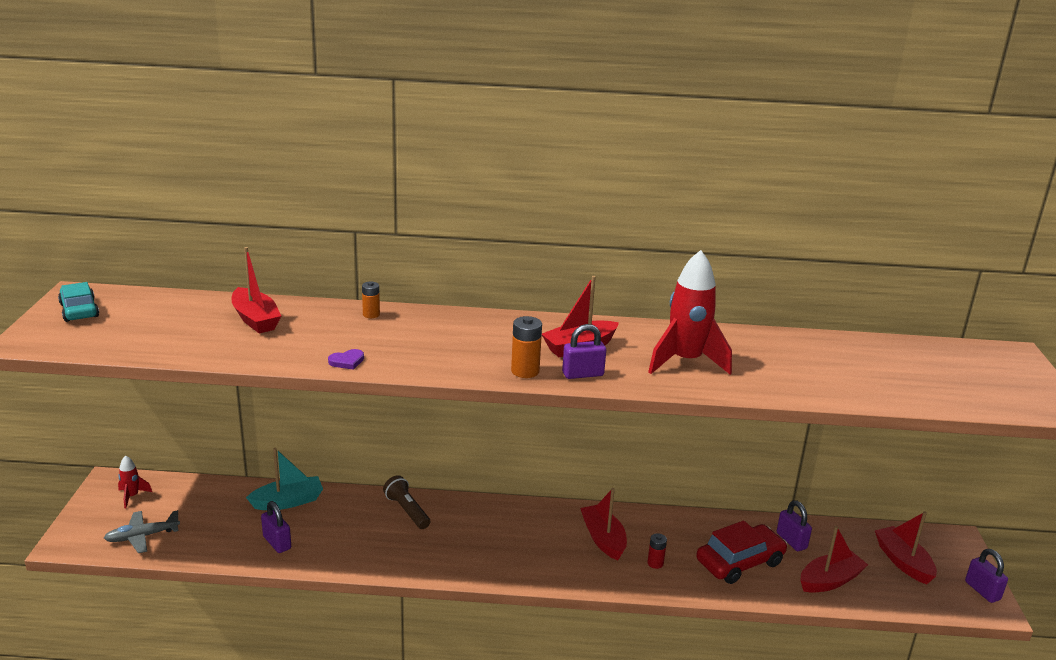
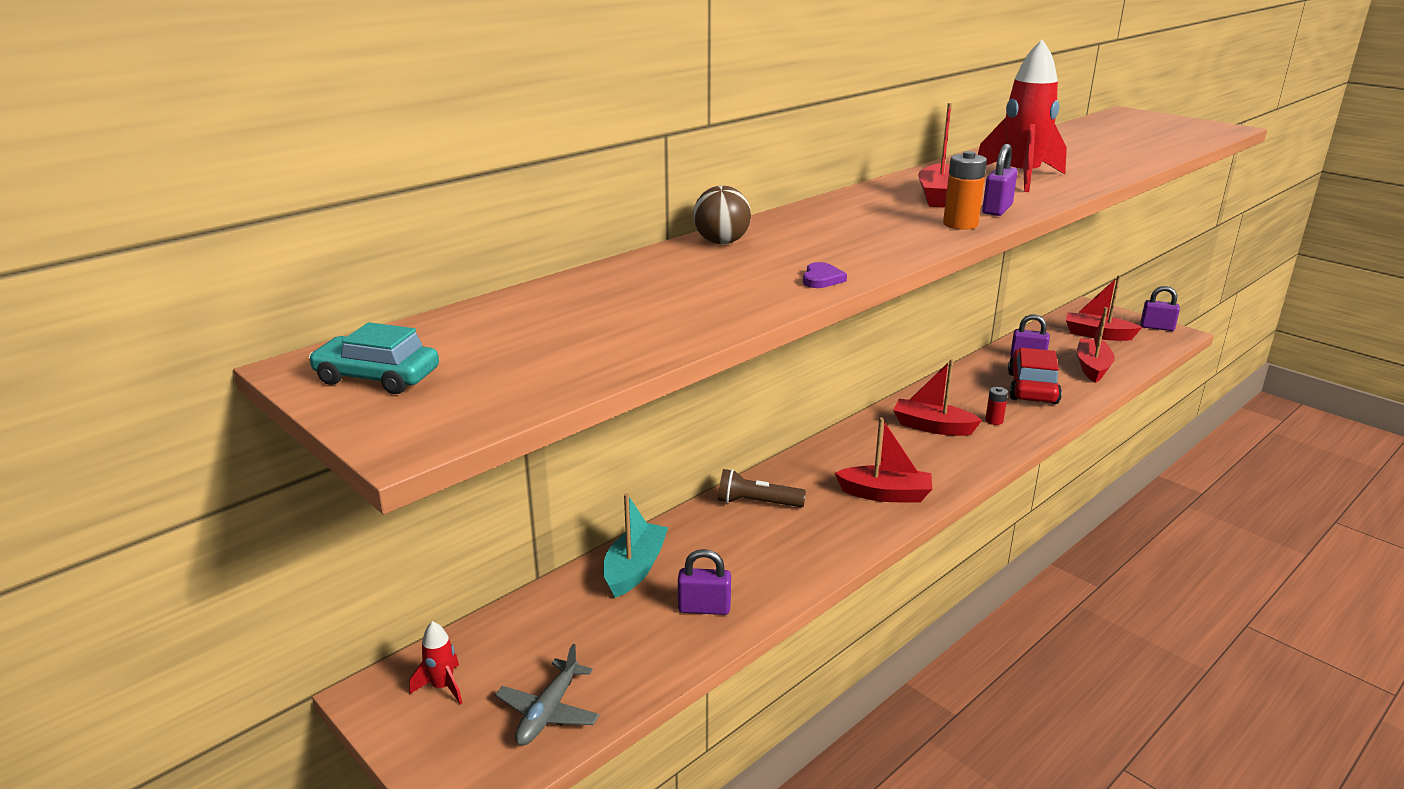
camera: 45 degrees left, 0 degrees up
red boat [231,247,281,333] -> red boat moved to [835,417,932,503]
orange battery [362,281,380,318] -> brown ball [693,186,751,244]

